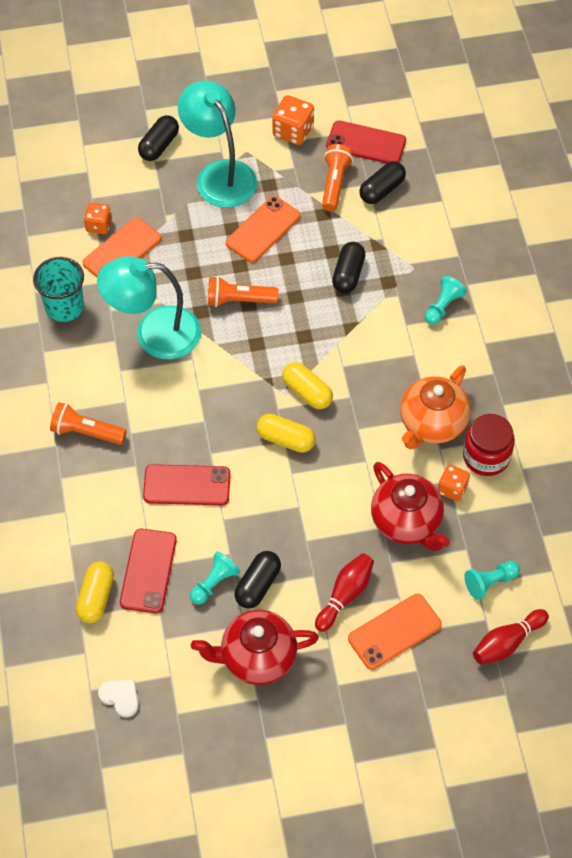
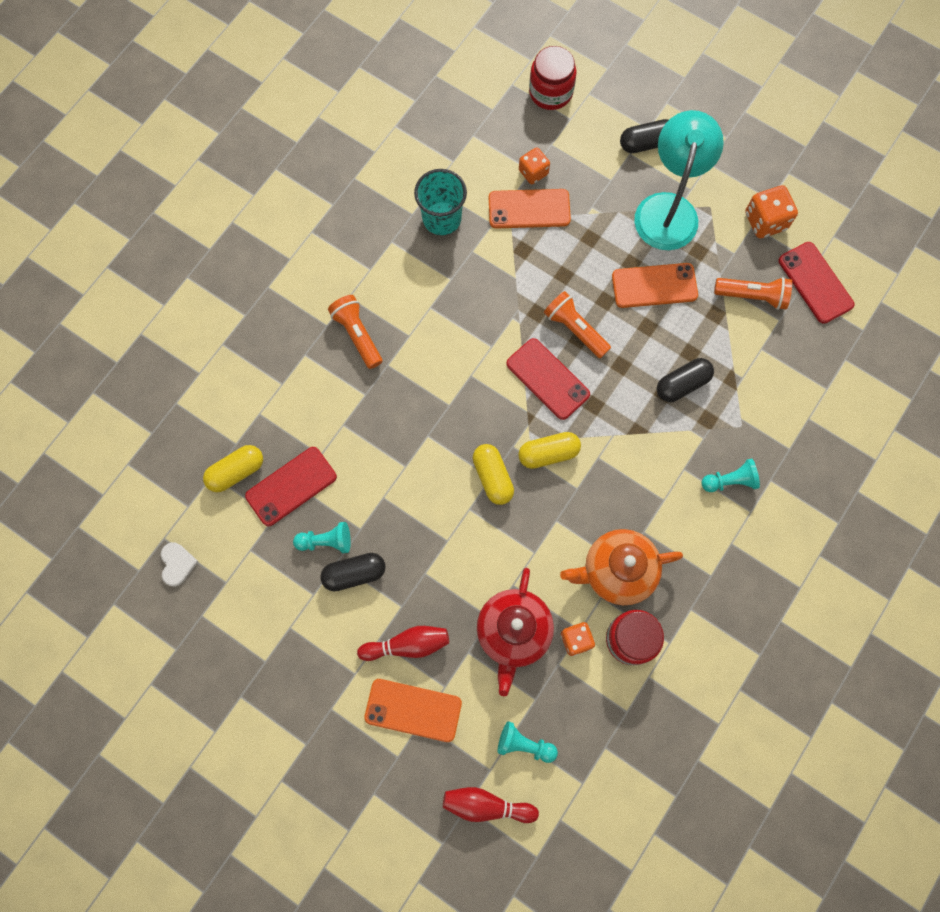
camera: 45 degrees right, 15 degrees up
turquoise lamp [97,256,201,360] -> none
red phone [143,464,230,505] -> red phone moved to [506,338,590,420]
red teapot [191,610,319,685] -> none
yellow capsule [282,362,333,409] -> yellow capsule turned 75 degrees clockwise [518,432,581,469]
orange flashlight [322,144,353,211] -> orange flashlight turned 45 degrees clockwise [714,277,792,310]
black capsule [360,161,406,204] -> none
none -> red jar [529,46,577,110]

